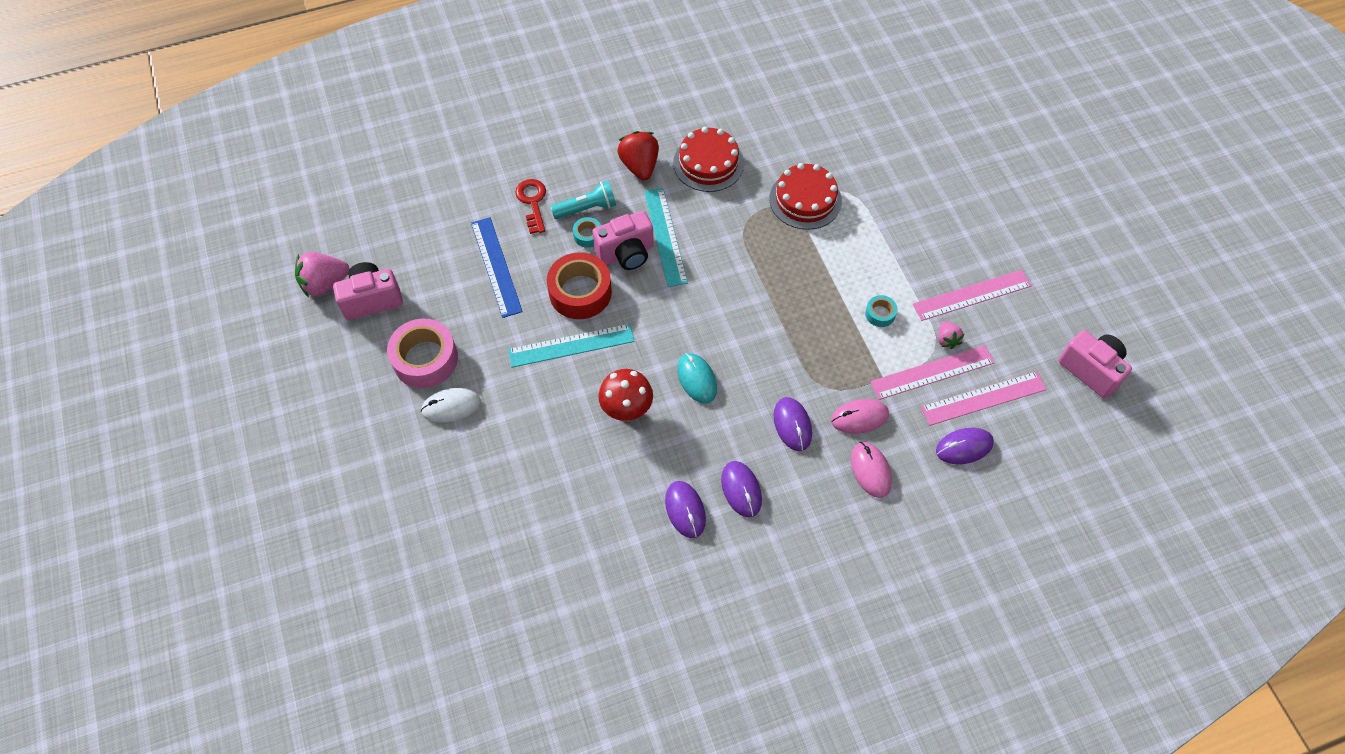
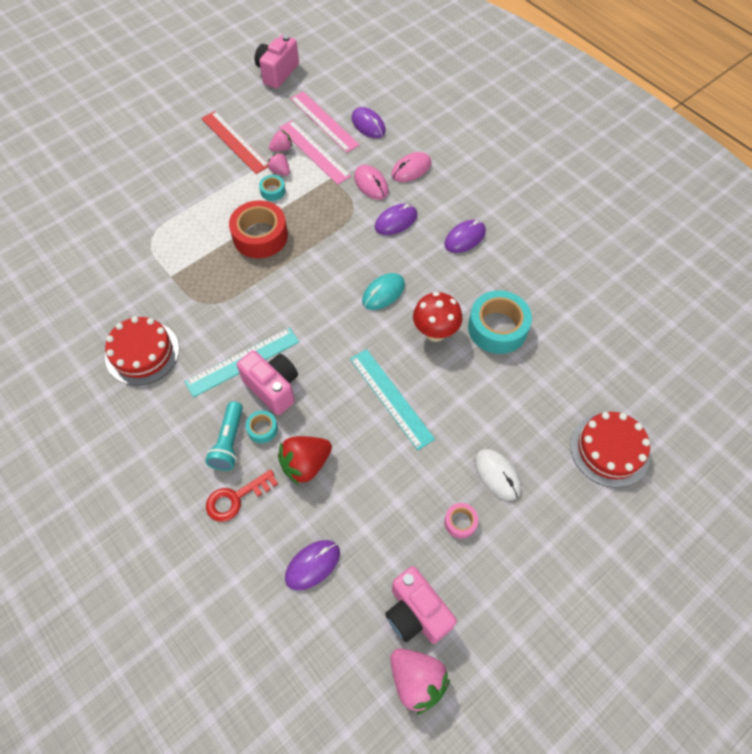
camera: 110 degrees left, 0 degrees up
pink tape [387,318,458,388] -> pink tape [444,503,478,539], size x0.47
blue ruler [471,217,523,318] -> none
red tape [547,252,612,319] -> red tape moved to [229,200,288,258]
turquoise flashlight [550,181,616,219] -> turquoise flashlight turned 135 degrees counterclockwise [205,401,243,471]
red strawberry [617,131,659,180] -> red strawberry moved to [278,436,332,485]
purple mouse [665,481,706,538] -> purple mouse moved to [285,540,340,590]
red cake [769,163,842,230] -> red cake moved to [570,412,650,488]
pink ruler [913,270,1032,321] -> red ruler [201,111,268,174]
none -> pink strawberry [267,152,290,176]
none -> turquoise tape [468,290,532,354]

